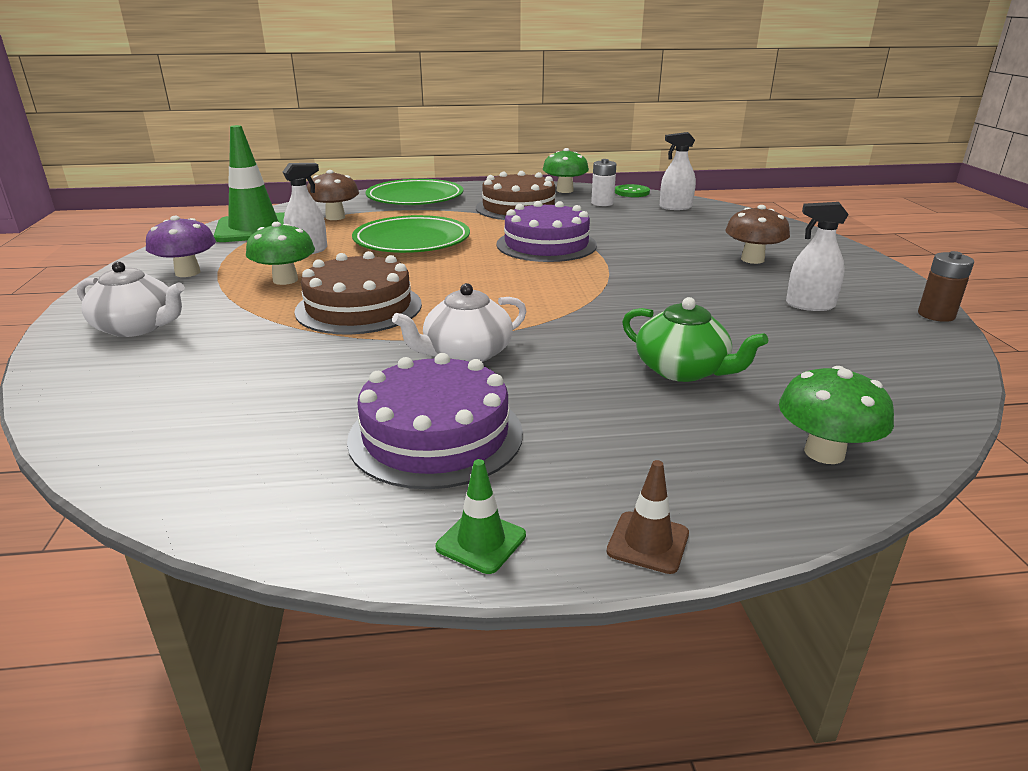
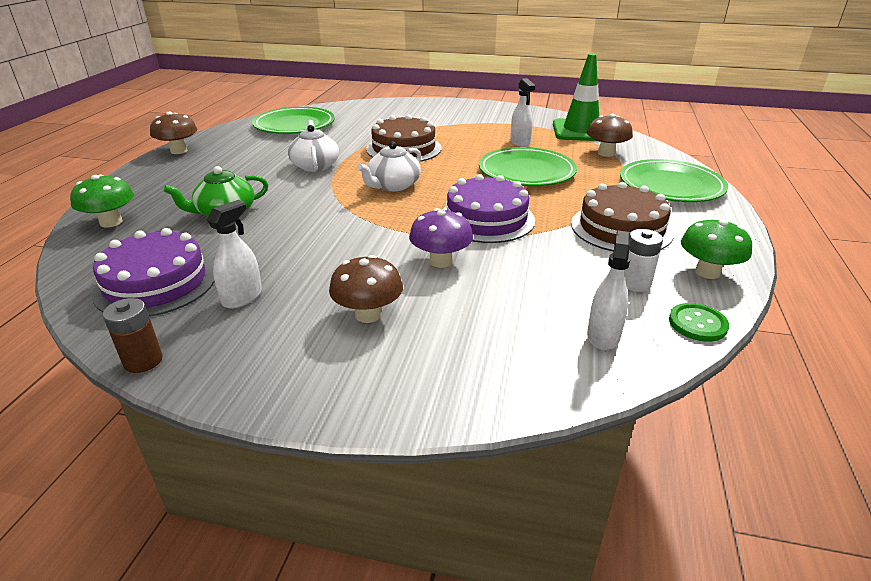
camera: 110 degrees right, 5 degrees up
white teapot [77,261,185,337] -> white teapot moved to [357,142,421,191]
purple mushroom [146,216,216,277] -> purple mushroom moved to [409,208,473,268]
green mushroom [246,222,315,285] -> none
purple cake [347,353,523,489] -> purple cake moved to [92,228,215,317]
green traffic cone [436,459,526,574] -> brown mushroom [150,111,197,154]
brown traffic cone [607,460,689,574] -> none
none -> green plate [252,107,335,134]

